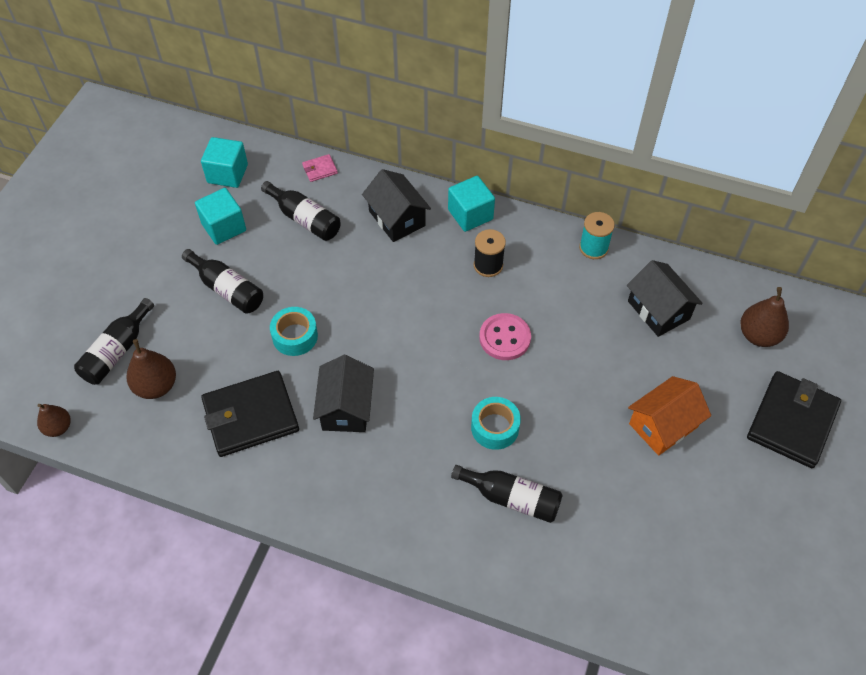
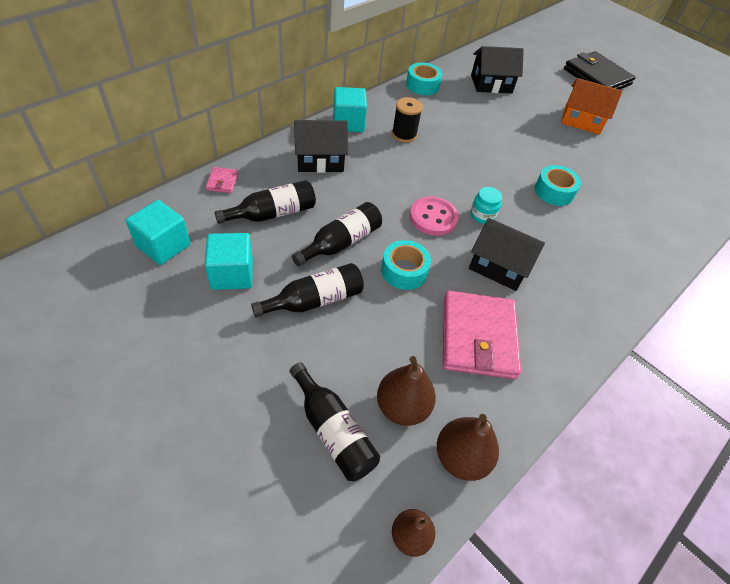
camera: 70 degrees left, 5 degrees down
black wallet [201,371,299,457] -> pink wallet [443,291,521,379]
black bottle [451,465,563,523] -> black bottle moved to [292,202,382,266]
pink button [479,313,531,360] -> pink button moved to [410,196,459,236]
turquoise spool [579,212,615,259] -> turquoise tape [406,63,442,95]
orange house [628,376,711,456] -> orange house turned 60 degrees counterclockwise [561,78,622,135]
brown pear [740,287,789,347] -> brown pear moved to [437,414,499,481]
none -> turquoise jar [470,187,502,224]

